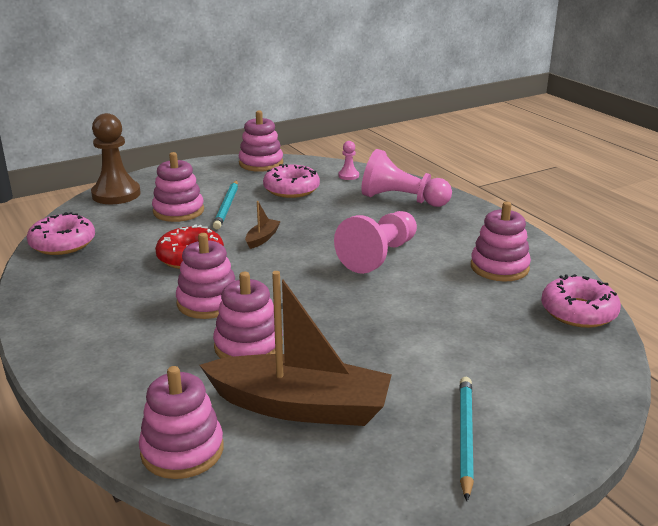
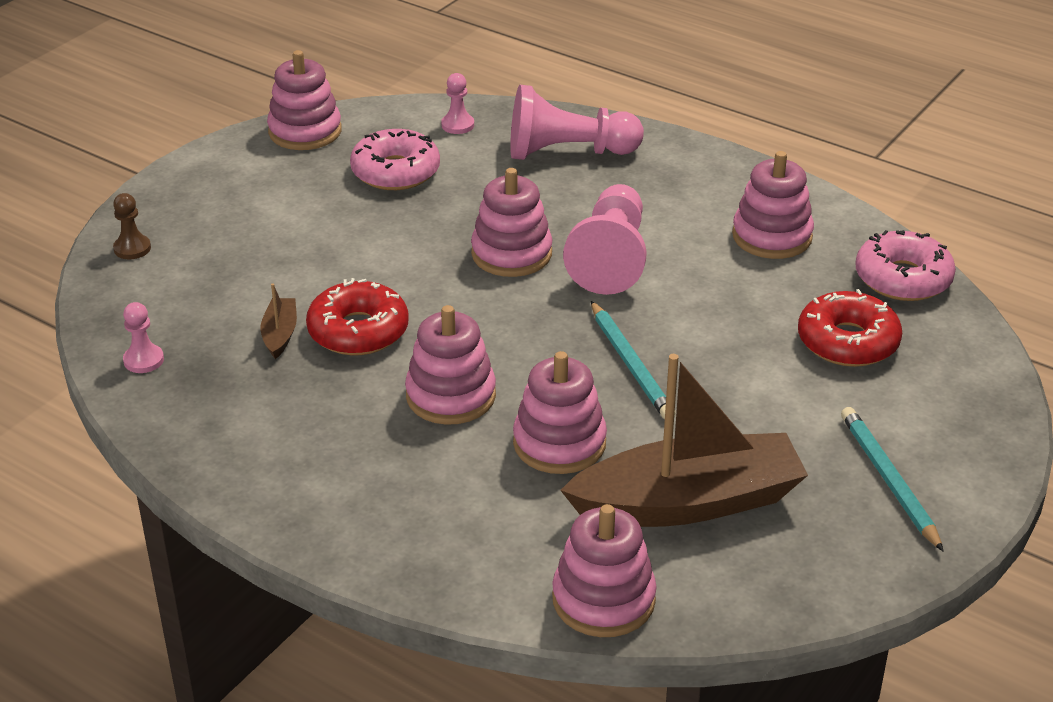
camera: 25 degrees left, 10 degrees up
pink donut [27,212,95,255] -> pink pawn [123,302,164,373]
brown pawn [91,113,141,204] -> brown pawn [113,193,151,259], size x0.46
pink stacking toy [152,152,204,222] -> pink stacking toy moved to [471,168,552,277]
turquoise pencil [213,180,238,229] -> turquoise pencil moved to [591,301,676,419]
brown boat [245,201,281,249] -> brown boat moved to [260,283,297,359]
none -> red donut [798,289,902,367]

